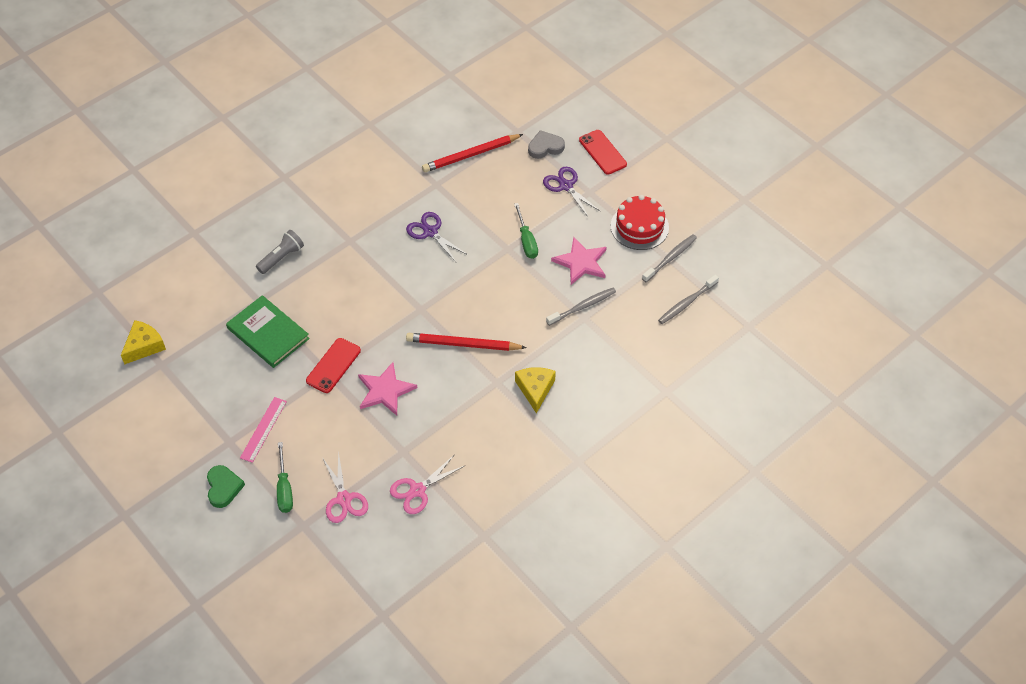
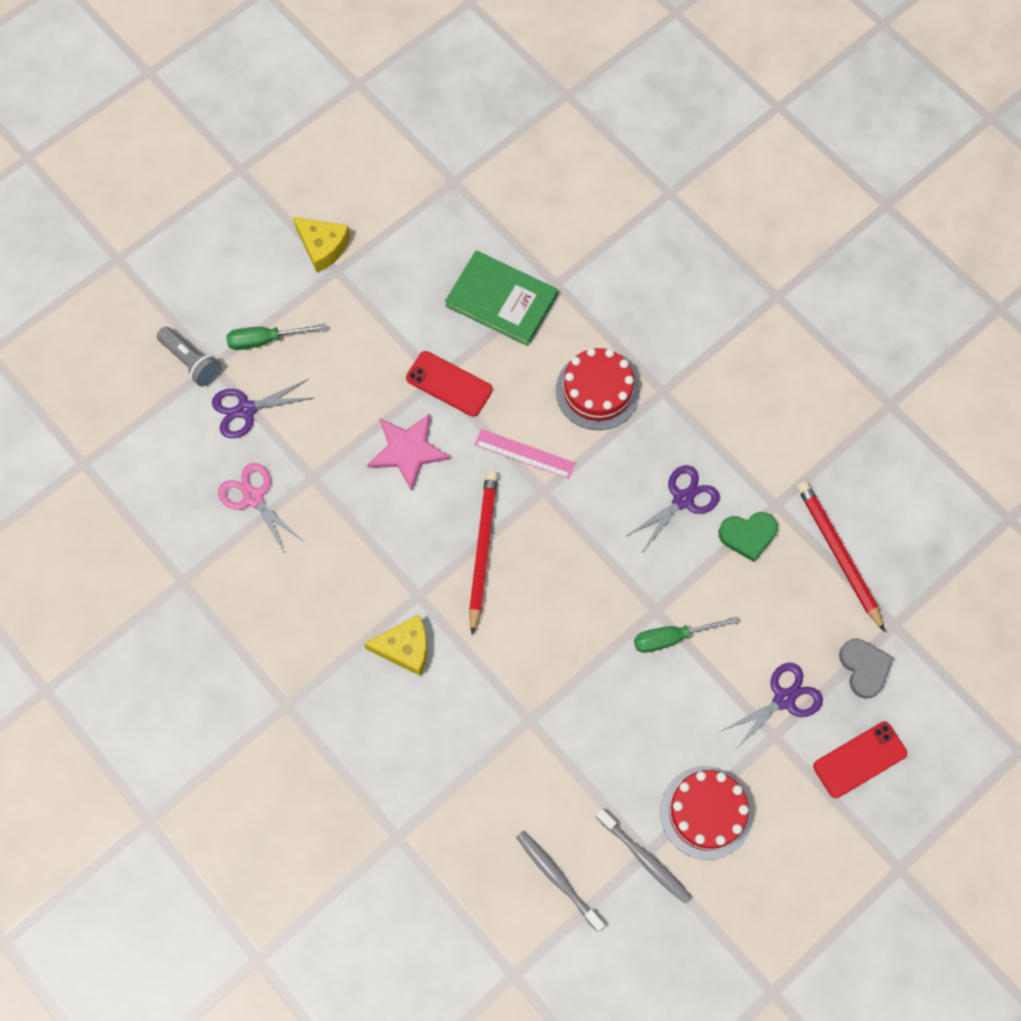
camera: 90 degrees right, 15 degrees up
yellow cheese [121,320,166,364] -> yellow cheese moved to [293,217,350,273]
green heart [207,465,245,508] -> green heart moved to [719,512,778,562]
green book [226,295,310,368] -> green book turned 75 degrees clockwise [445,251,558,346]
pink ruler [240,397,287,463] -> pink ruler moved to [475,429,575,479]
grey flashlight [256,230,304,274] -> grey flashlight moved to [157,327,221,386]
pink scissors [322,452,368,523] -> purple scissors [212,379,313,438]
grey toothbrush [546,288,616,326] -> none
pink star [551,237,607,285] -> none
none -> red cake [556,348,640,430]

